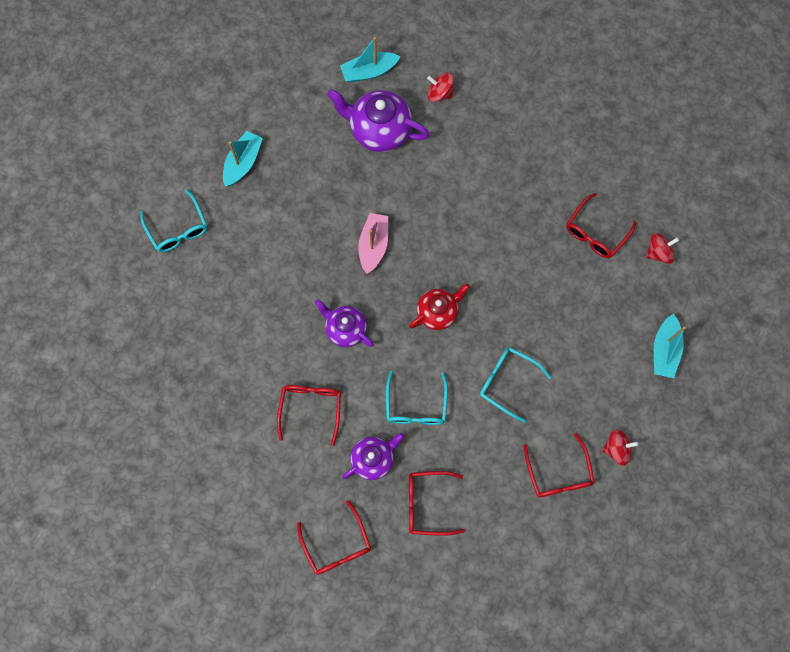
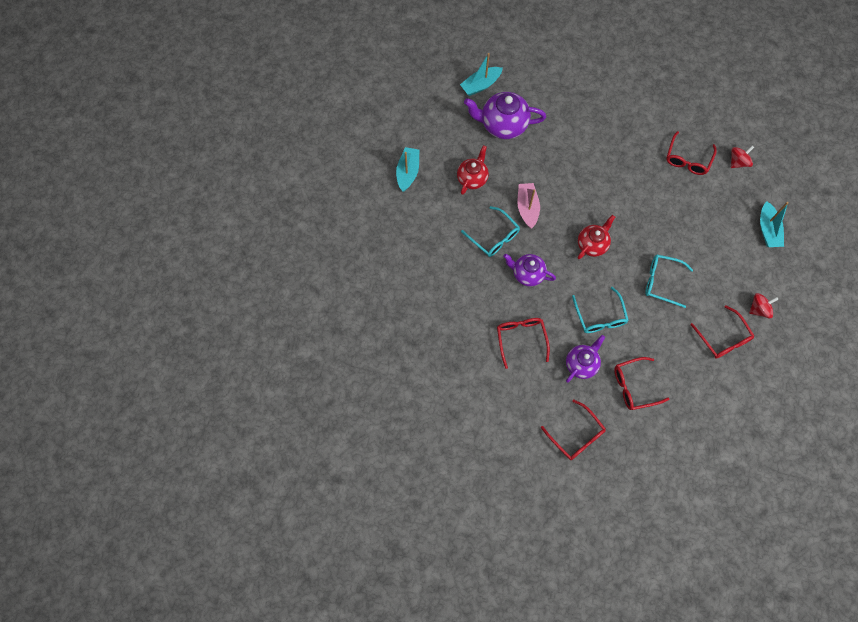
camera: 15 degrees left, 5 degrees down
turquoise glasses [140,189,207,252] -> turquoise glasses moved to [461,206,520,257]
red spinning top [427,73,454,102] -> none
none -> red teapot [457,145,489,195]

